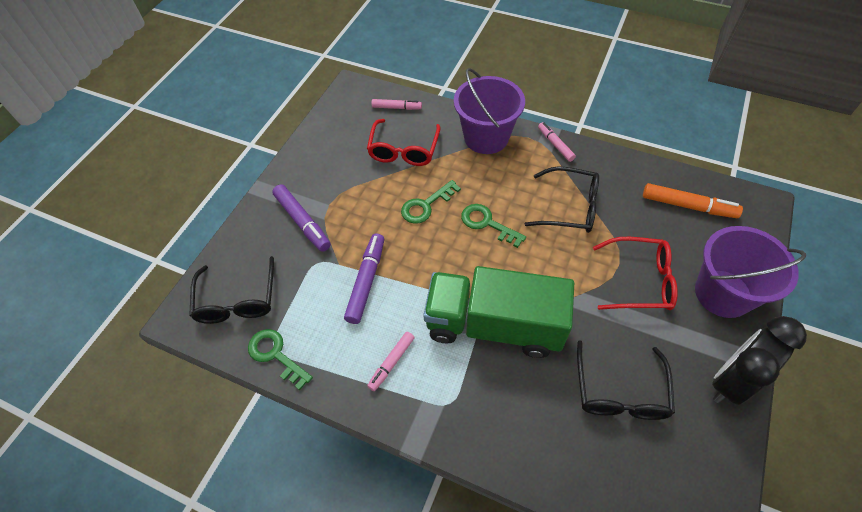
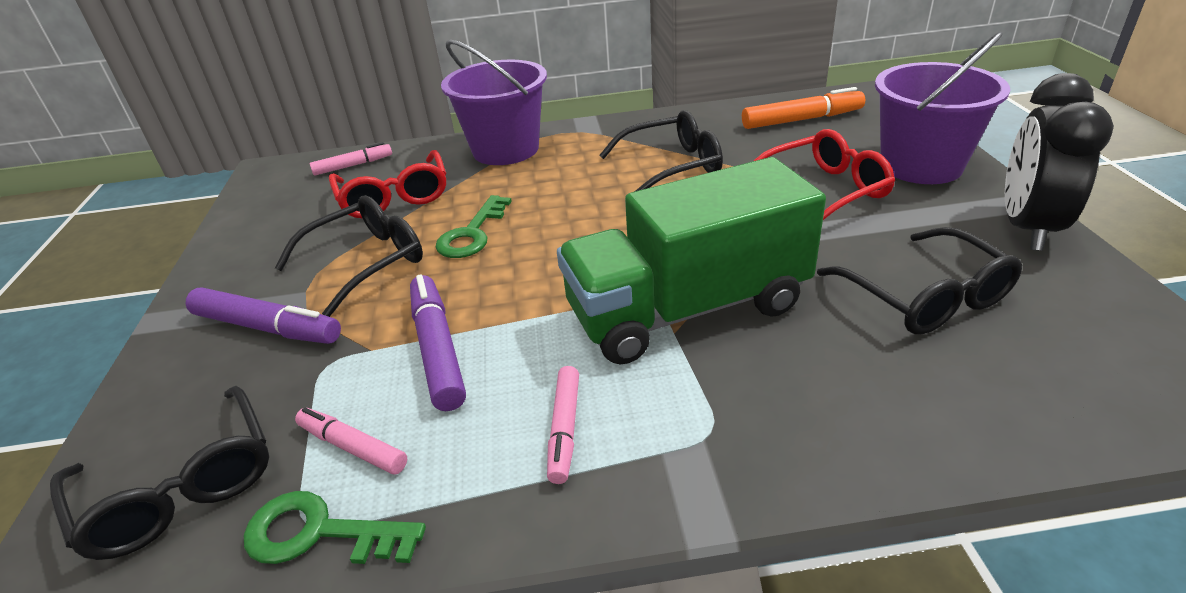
camera: 30 degrees left, 20 degrees down
green key [461,204,526,248] -> none
pink marker [538,122,576,162] -> pink marker moved to [295,408,407,475]
none -> black glasses [275,195,423,317]

